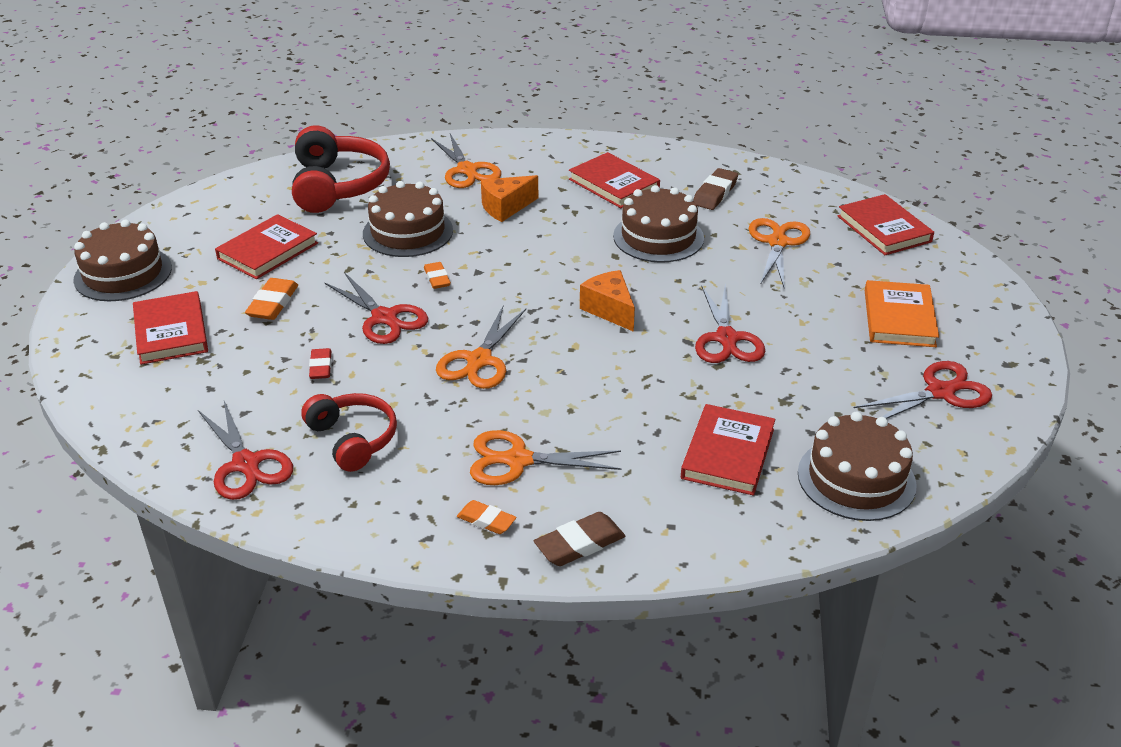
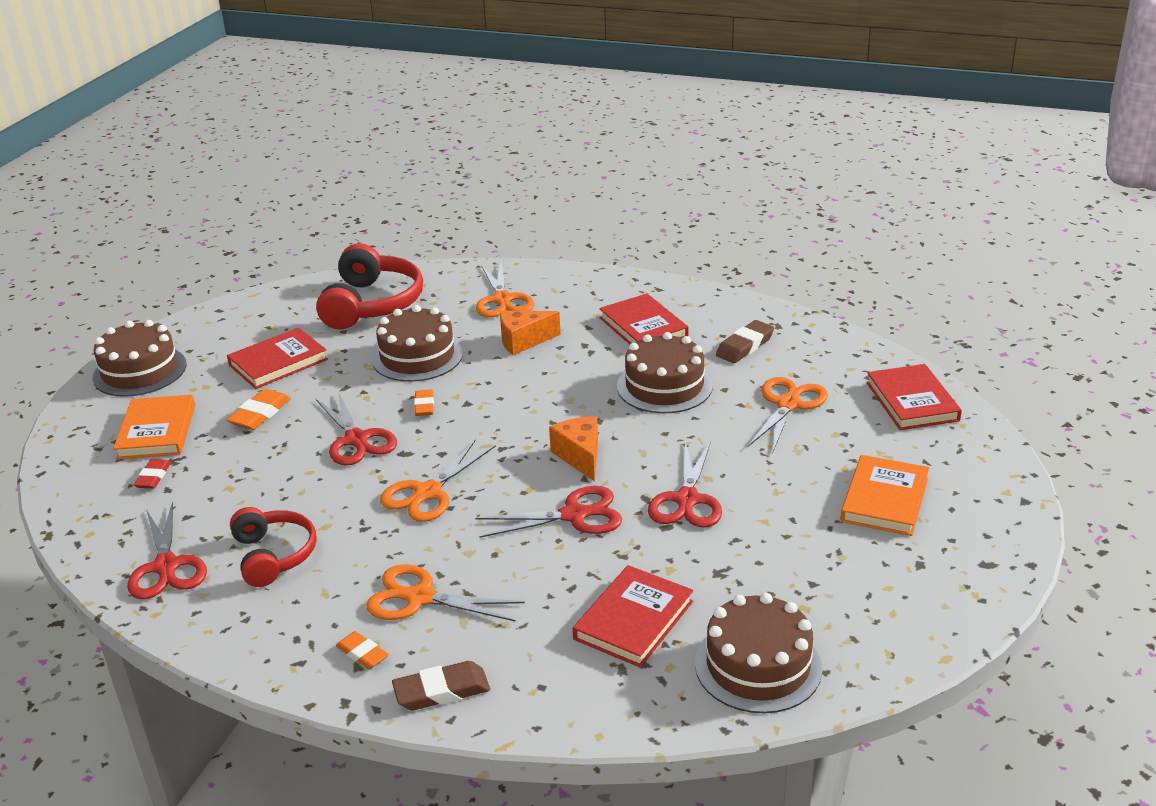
camera: 15 degrees right, 5 degrees down
red book [133,291,208,365] -> orange book [113,395,195,459]
red eraser [309,348,332,379] -> red eraser moved to [134,459,171,489]
red scissors [854,361,992,419] -> red scissors moved to [475,486,622,538]

